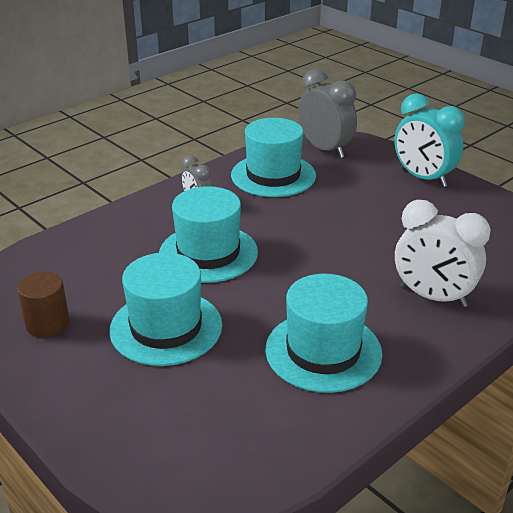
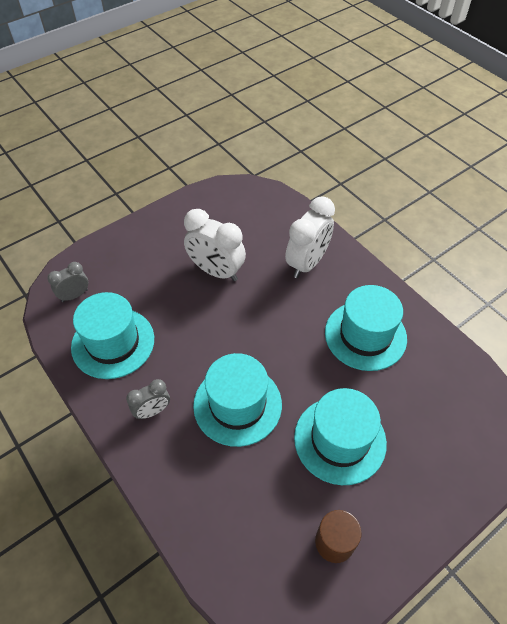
camera: 85 degrees left, 20 degrees up
grey clock [298,69,357,158] -> grey clock [47,262,88,302], size x0.56
turquoise clock [394,94,465,187] -> none
none -> white clock [184,209,246,281]

